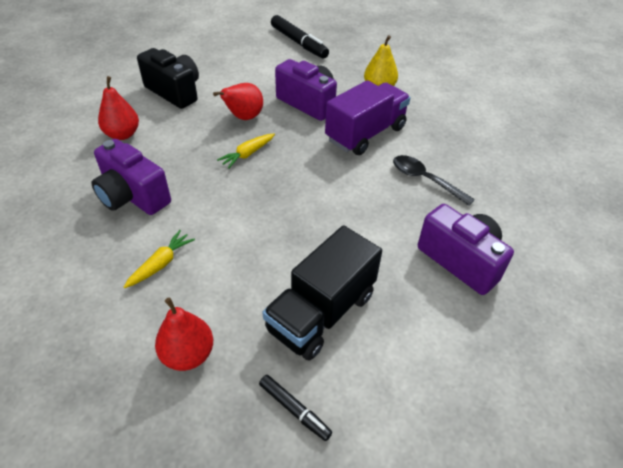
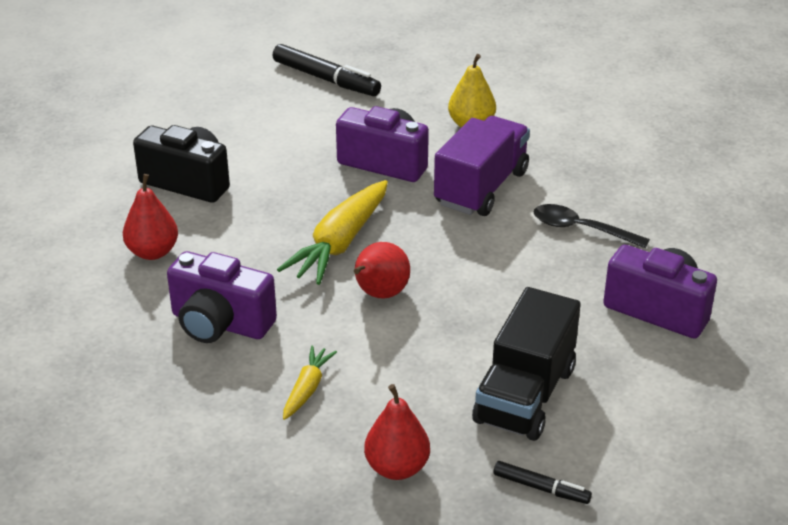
camera: 15 degrees left, 10 degrees down
red pear [213,83,263,120] -> red pear moved to [354,242,410,299]
yellow carrot [217,134,275,169] -> yellow carrot [277,180,388,285], size x1.91

